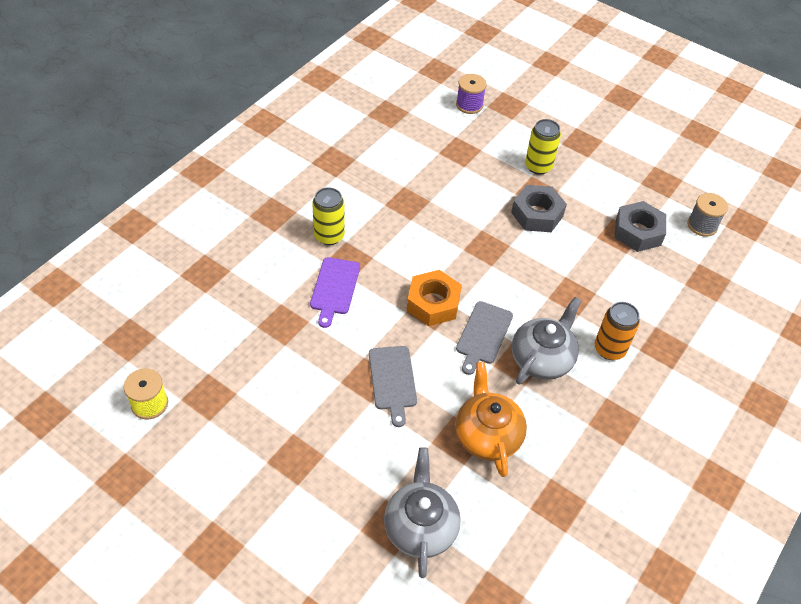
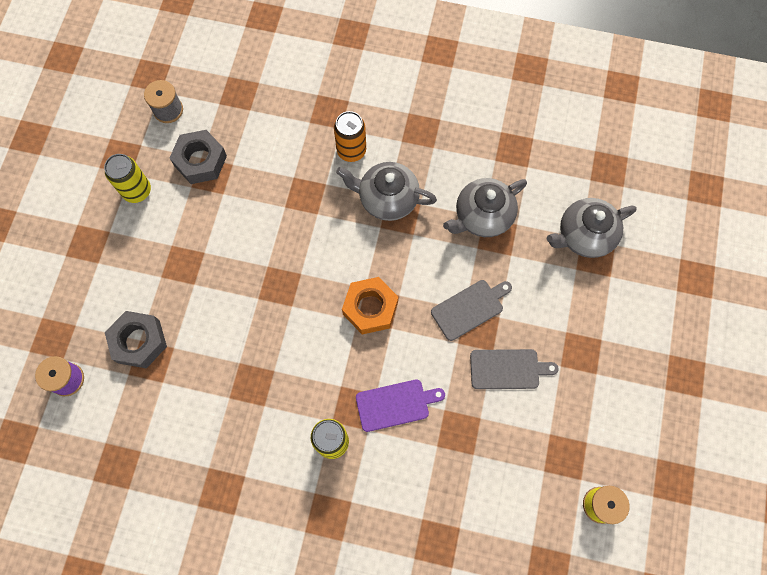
camera: 110 degrees left, 20 degrees up
orange teapot [455,361,527,477] -> grey teapot [443,178,527,237]
grey cutting board [456,301,513,375] -> grey cutting board moved to [470,349,559,389]
grey nut [511,185,567,232] -> grey nut moved to [105,311,167,368]
yellow can [525,119,561,175] -> yellow can moved to [104,154,151,203]

